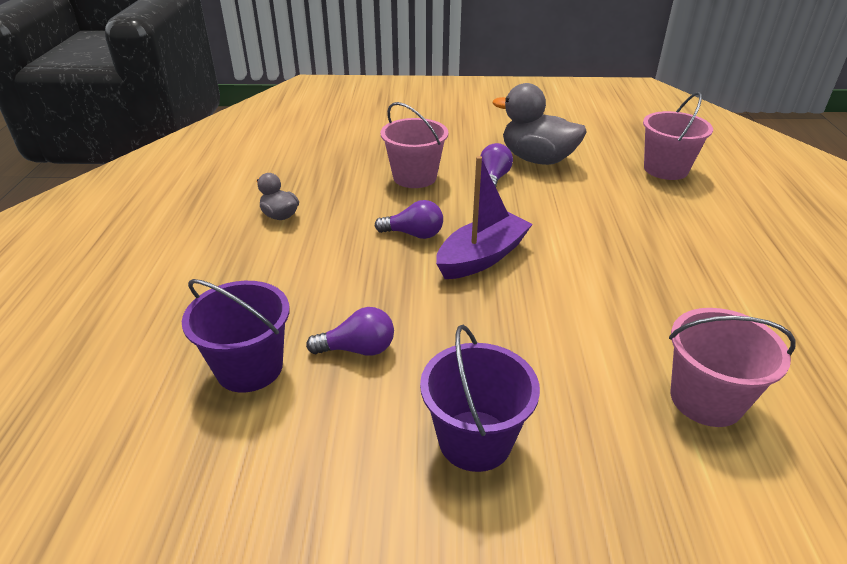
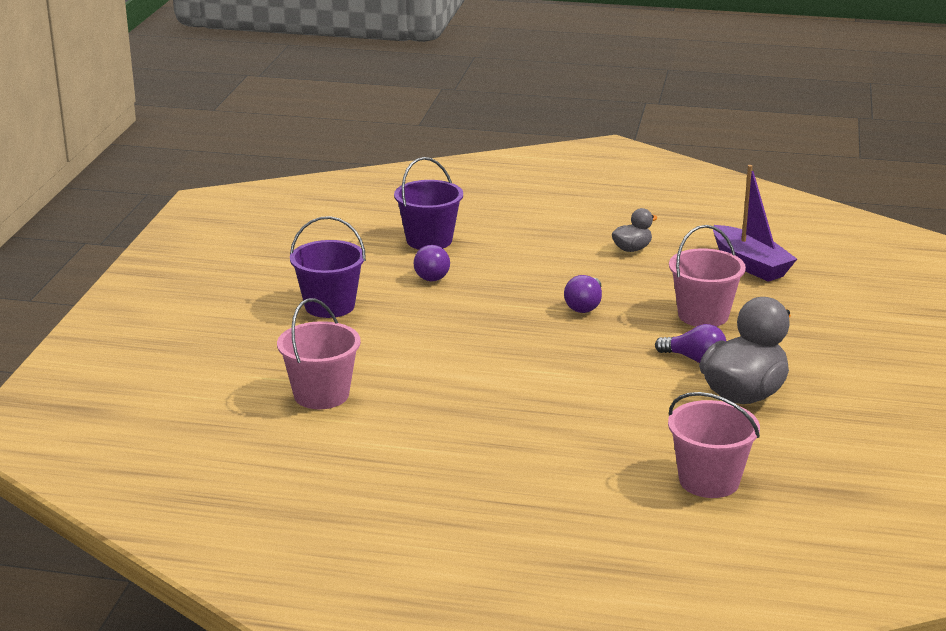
camera: 100 degrees right, 10 degrees down
purple boat [436,156,533,279] -> purple boat moved to [713,165,797,282]

